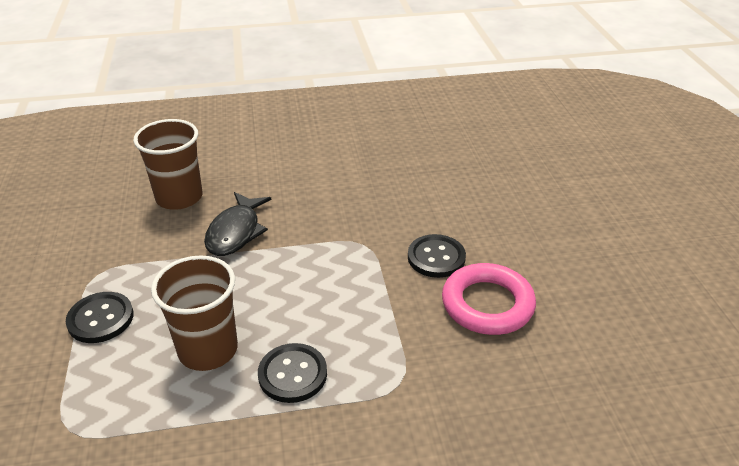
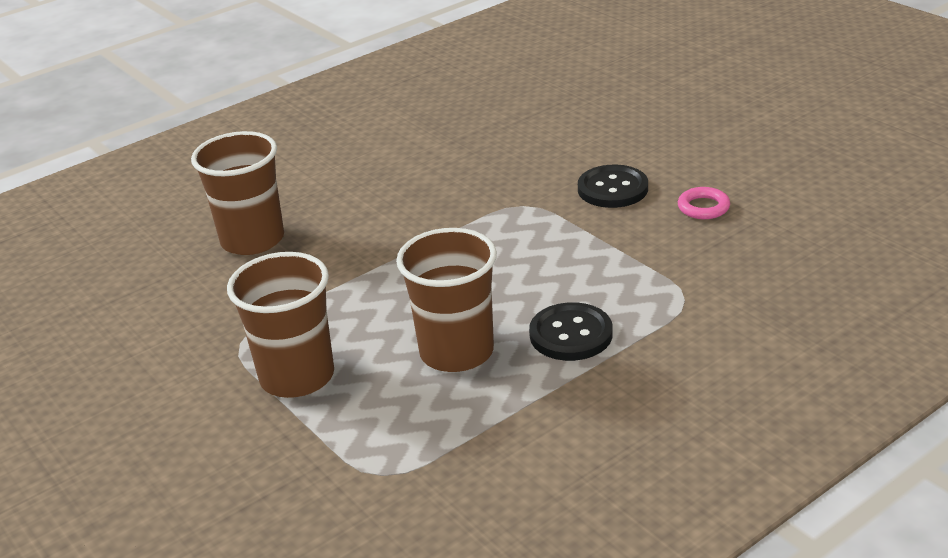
camera: 25 degrees left, 5 degrees down
black button [66,292,134,343] -> brown cup [227,252,334,398]
black fish [204,192,271,256] -> none
pink ring [442,263,536,335] -> pink ring [678,187,730,219], size x0.48

